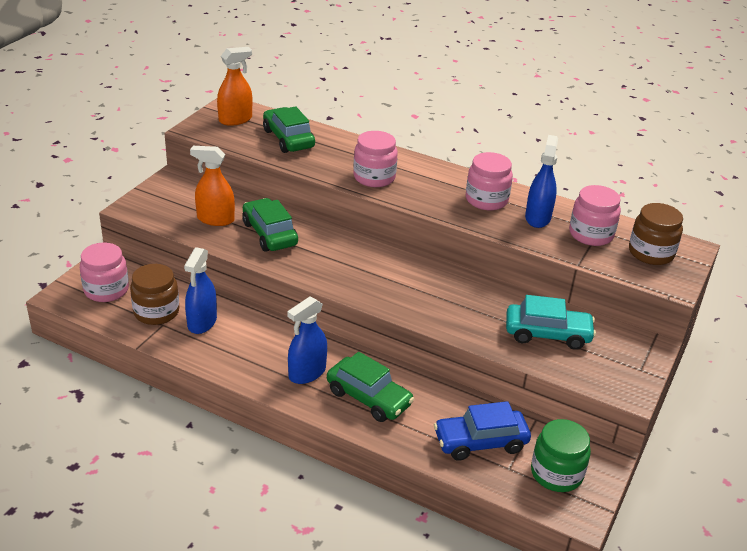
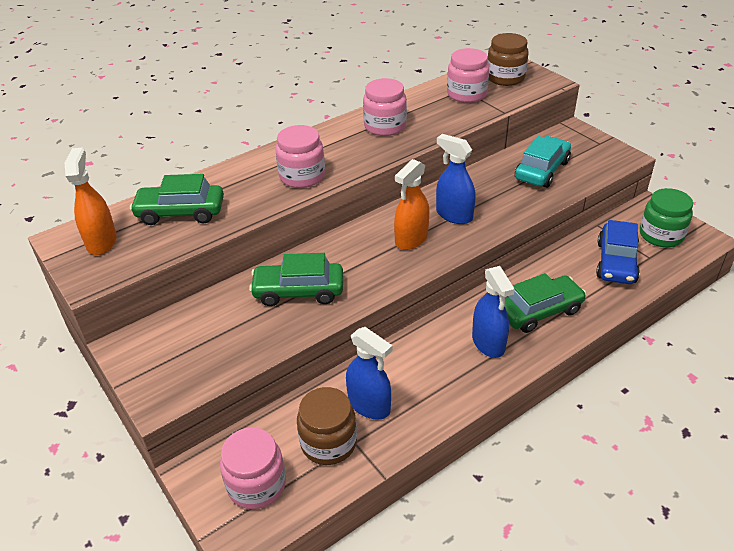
camera: 60 degrees left, 5 degrees up
orange spray bottle [190,146,235,226] -> orange spray bottle moved to [394,159,429,250]
blue spray bottle [525,135,558,228] -> blue spray bottle moved to [436,134,476,224]

